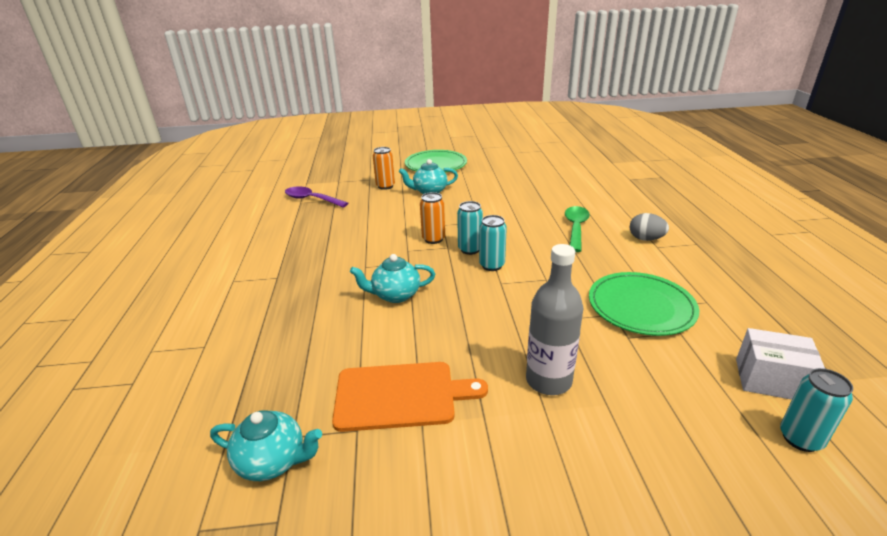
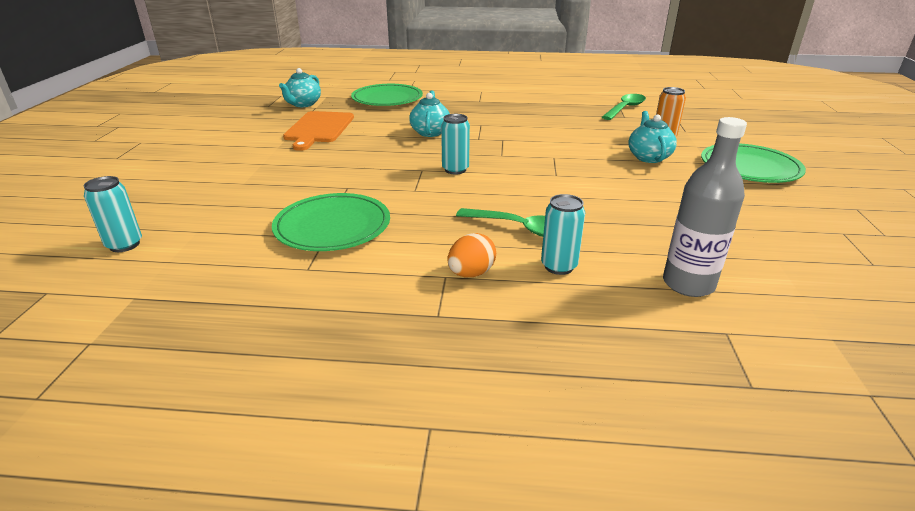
camera: 100 degrees right, 0 degrees up
purple spoon [285,186,348,208] -> green spoon [602,94,646,120]
orange can [420,192,445,244] -> none
turquoise can [457,201,483,255] -> turquoise can moved to [541,194,585,275]
grey bottle [526,244,583,395] -> grey bottle moved to [663,117,747,297]
grey egg [630,213,669,241] -> orange egg [447,233,496,277]
white box [736,328,825,400] -> none
none -> green plate [351,84,423,106]

